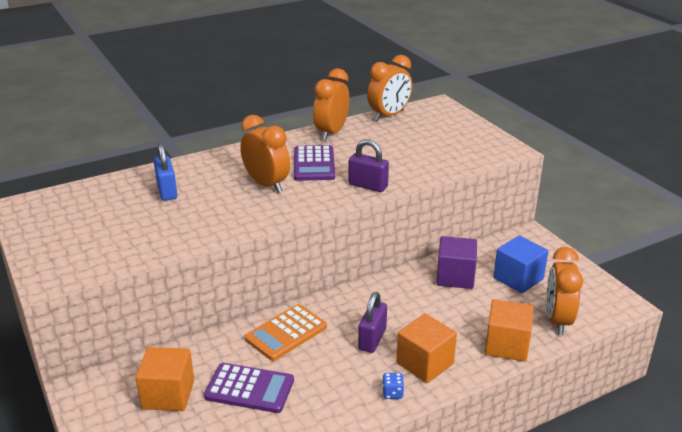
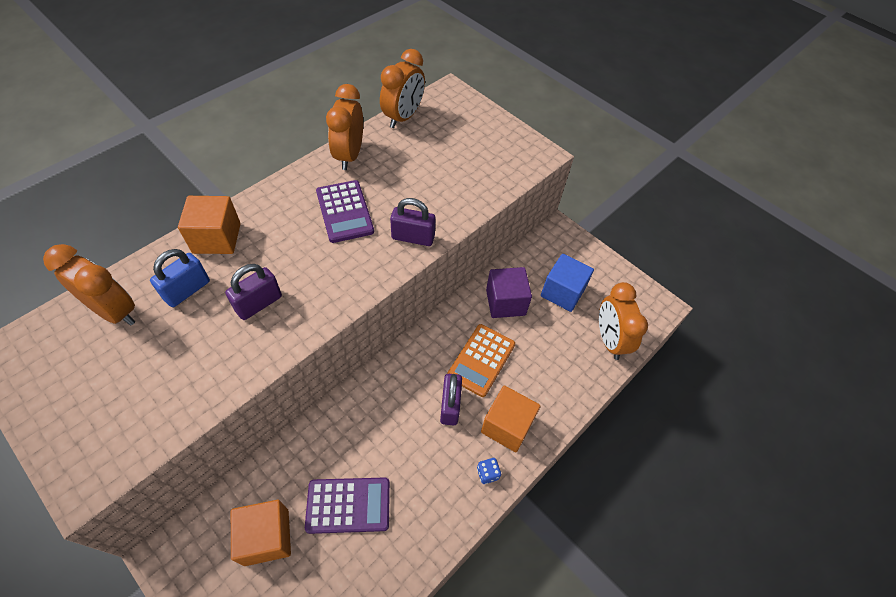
camera: 20 degrees left, 25 degrees up
blue padlock [154,144,177,201] -> blue padlock turned 75 degrees clockwise [150,249,210,307]
orange clock [240,115,290,193] -> orange clock moved to [43,244,135,326]
orange calculator [245,304,327,361] -> orange calculator moved to [447,324,515,397]
orange cube [485,299,534,362] -> orange cube moved to [178,196,241,254]
none -> purple padlock [225,264,282,320]

